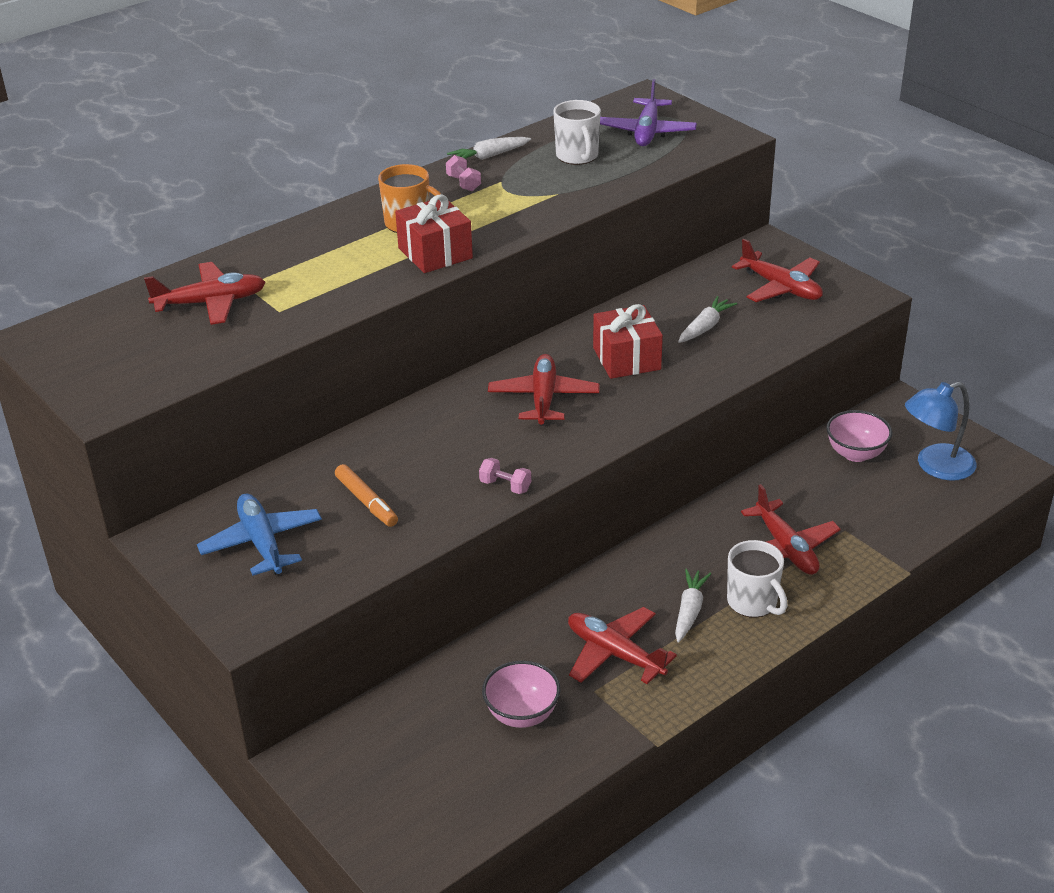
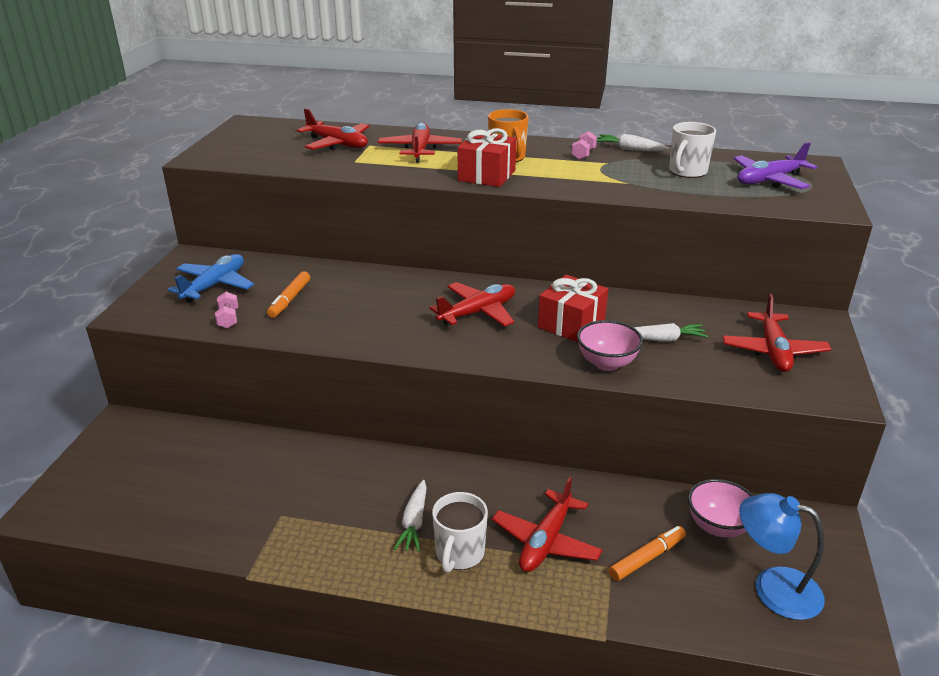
camera: 50 degrees right, 5 degrees down
pink dumbbell [479,458,531,494] -> pink dumbbell moved to [215,292,238,329]
pink bowl [482,661,561,728] -> pink bowl moved to [577,320,643,371]
red plane [568,607,677,684] -> red plane moved to [378,123,462,162]
white carrot [675,569,711,643] -> white carrot turned 120 degrees clockwise [394,480,427,552]
none -> orange marker [609,526,686,581]

